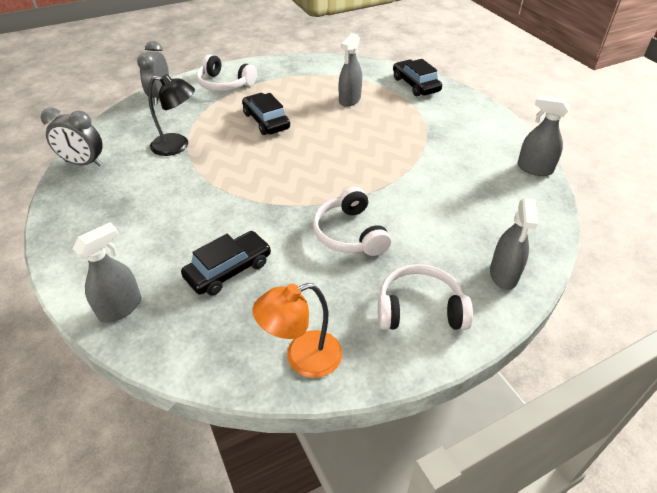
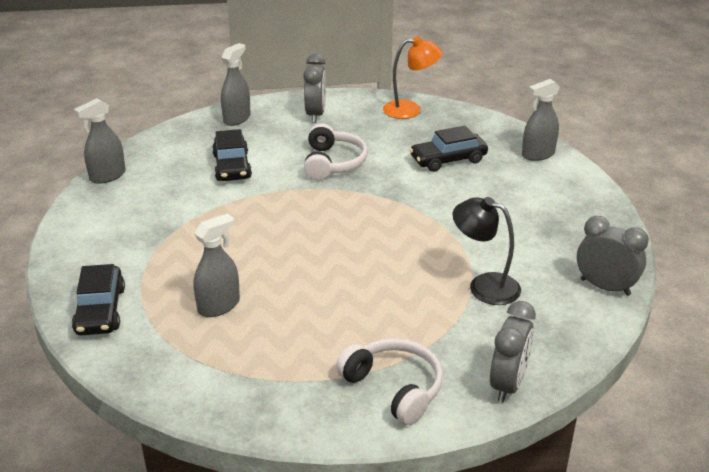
camera: 160 degrees left, 10 degrees down
black car [242,93,290,135] -> black car moved to [212,129,252,181]
white headphones [378,264,473,330] -> grey clock [303,54,326,123]
grey spray bottle [517,96,570,176] -> grey spray bottle turned 90 degrees clockwise [74,98,126,184]

